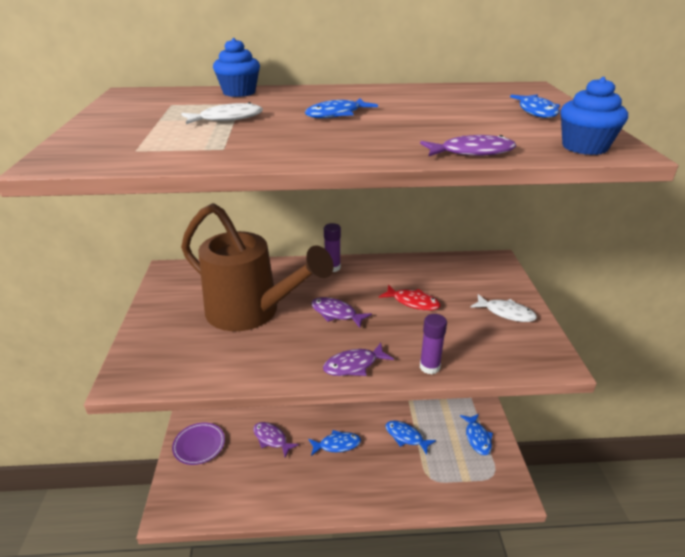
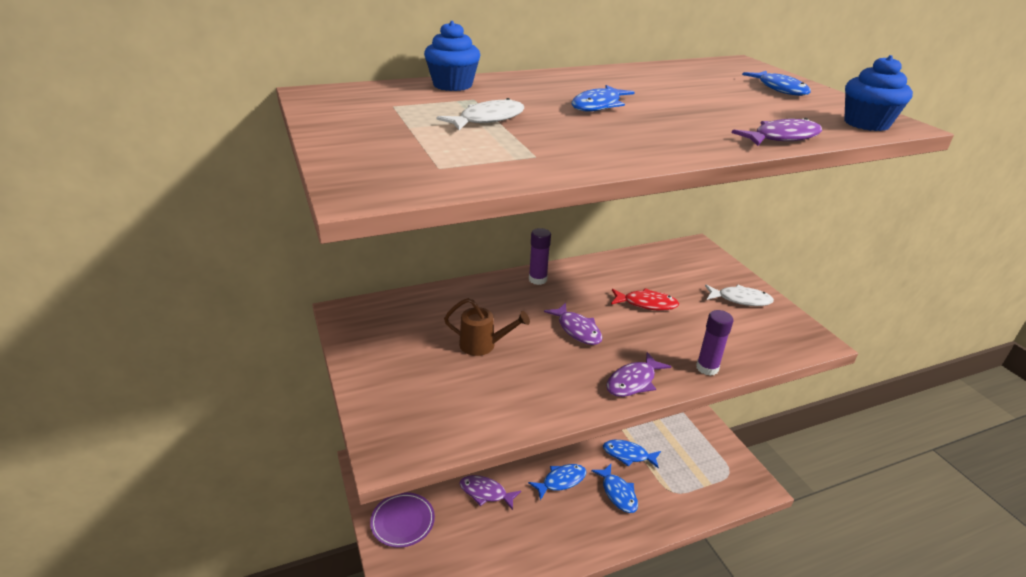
camera: 20 degrees left, 0 degrees up
brown watering can [181,203,334,331] -> brown watering can [444,298,530,356], size x0.41
purple fish [311,297,372,328] -> purple fish turned 135 degrees counterclockwise [544,303,602,345]
blue fish [460,414,493,455] -> blue fish moved to [591,464,638,513]

